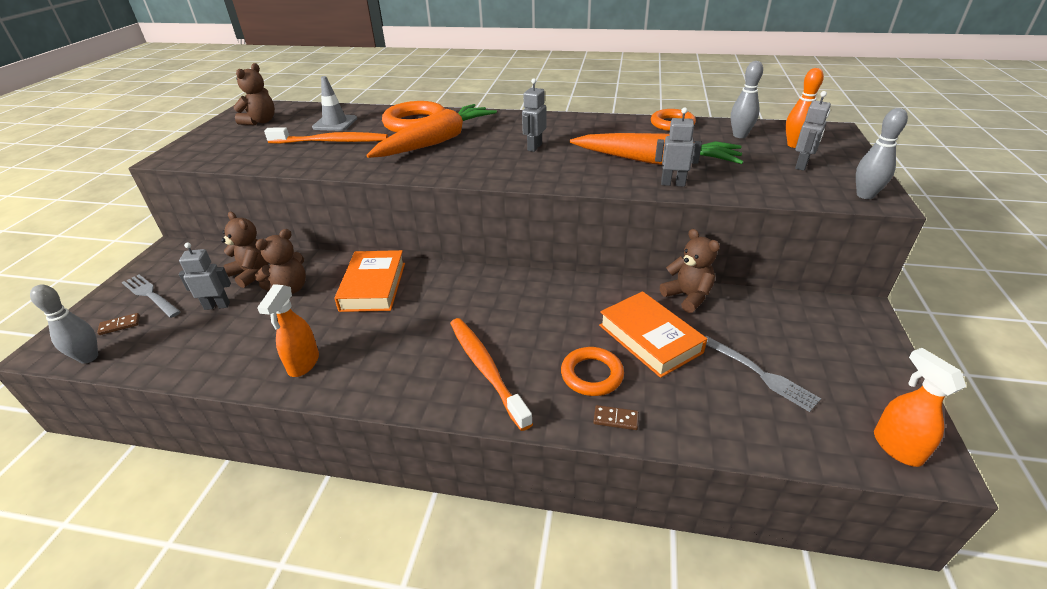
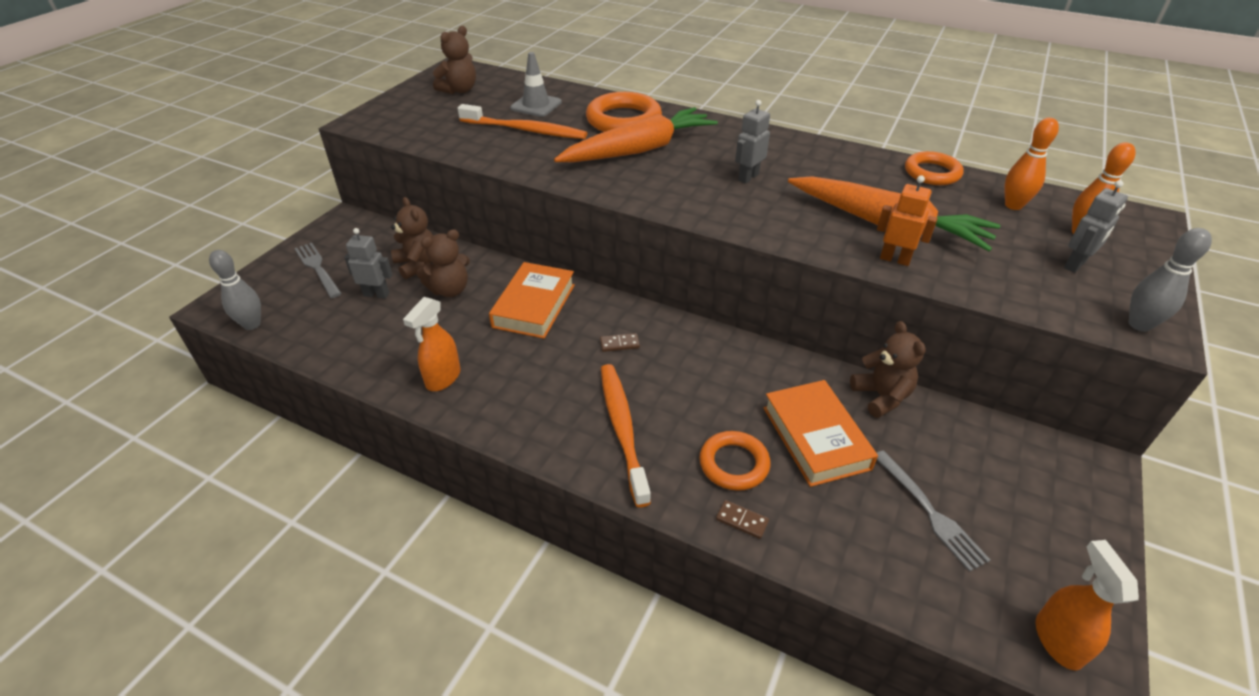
camera: 15 degrees right, 5 degrees up
brown domino [97,313,140,335] -> brown domino moved to [600,333,640,352]
grey robot [655,107,702,187] -> orange robot [877,175,938,266]
grey bowling pin [731,61,763,138] -> orange bowling pin [1005,118,1059,210]

